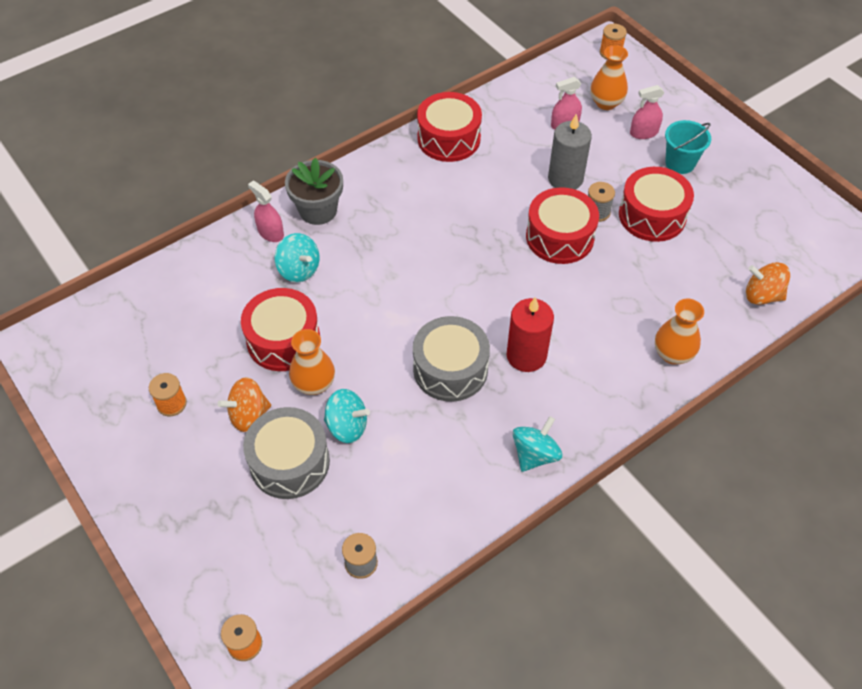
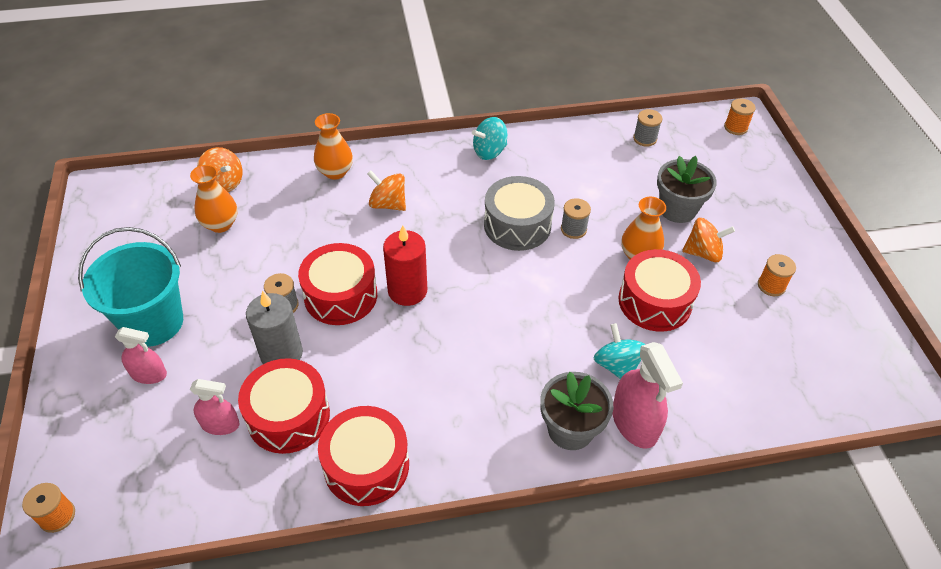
camera: 155 degrees left, 5 degrees down
grey drum [243,407,330,499] -> grey flower pot [657,156,717,223]
pink spray bottle [248,181,284,242] -> pink spray bottle [612,342,683,449], size x1.61
turquoise spinning top [324,389,370,443] -> none
red candle [507,297,554,372] -> red candle moved to [383,225,427,306]
orange vase [590,45,628,110] -> orange vase moved to [190,165,238,233]
red drum [619,167,694,242] -> red drum moved to [238,358,330,454]
turquoise bucket [665,120,711,174] -> turquoise bucket [78,227,183,347], size x1.68
none -> orange spinning top [367,170,406,211]
none -> grey spool [561,198,591,239]

